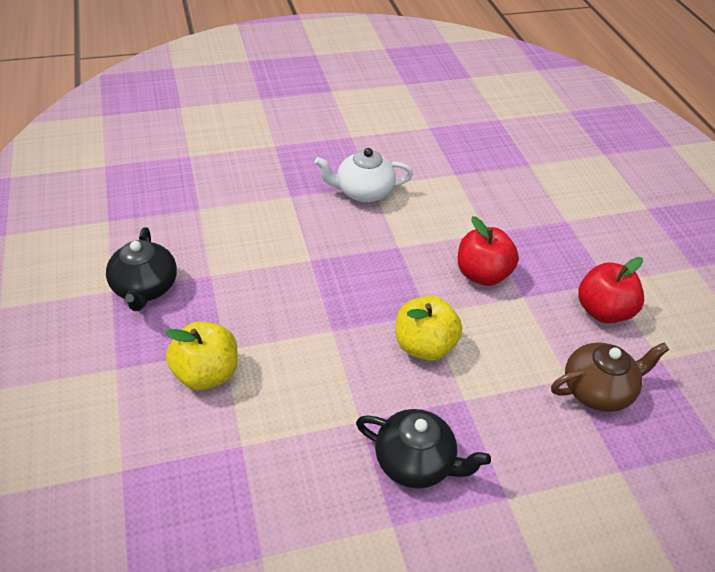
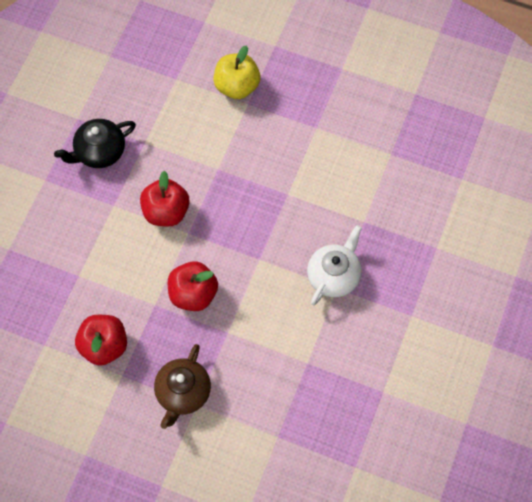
camera: 130 degrees right, 20 degrees up
black teapot [106,227,177,311] -> none
yellow apple [396,296,462,361] -> red apple [140,171,189,227]
brown teapot [551,342,669,412] -> brown teapot moved to [154,344,211,429]

